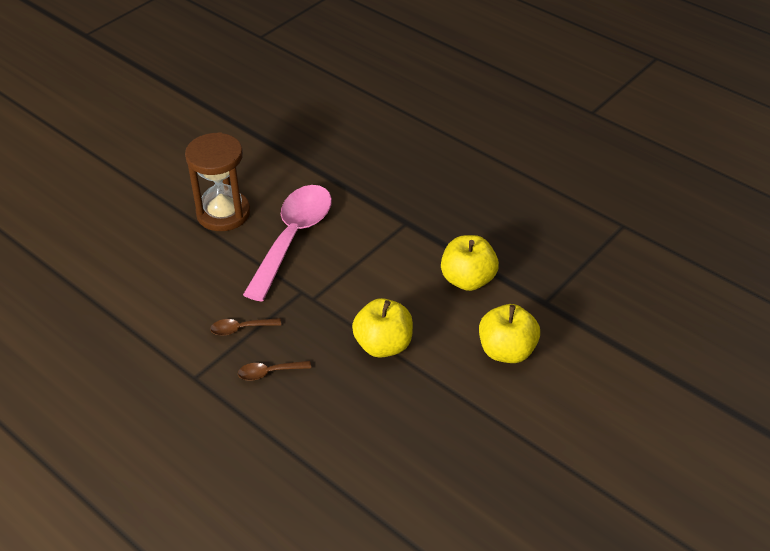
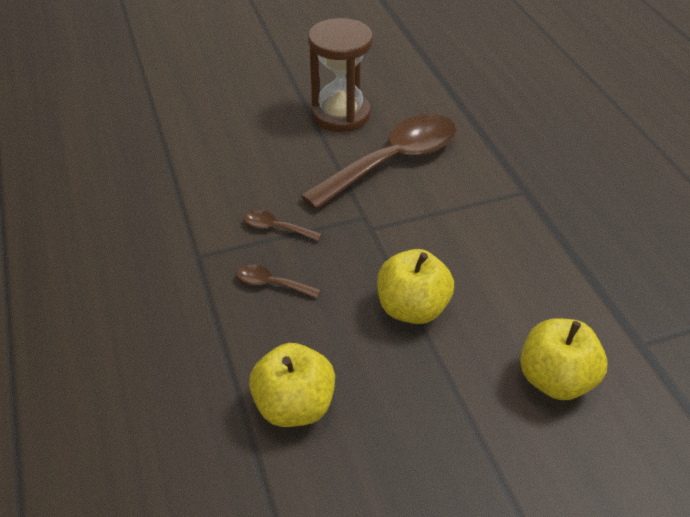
camera: 30 degrees right, 0 degrees up
pink spoon [243,185,332,302] -> brown spoon [301,114,456,210]
yellow apple [441,235,499,291] -> yellow apple moved to [249,343,335,427]

